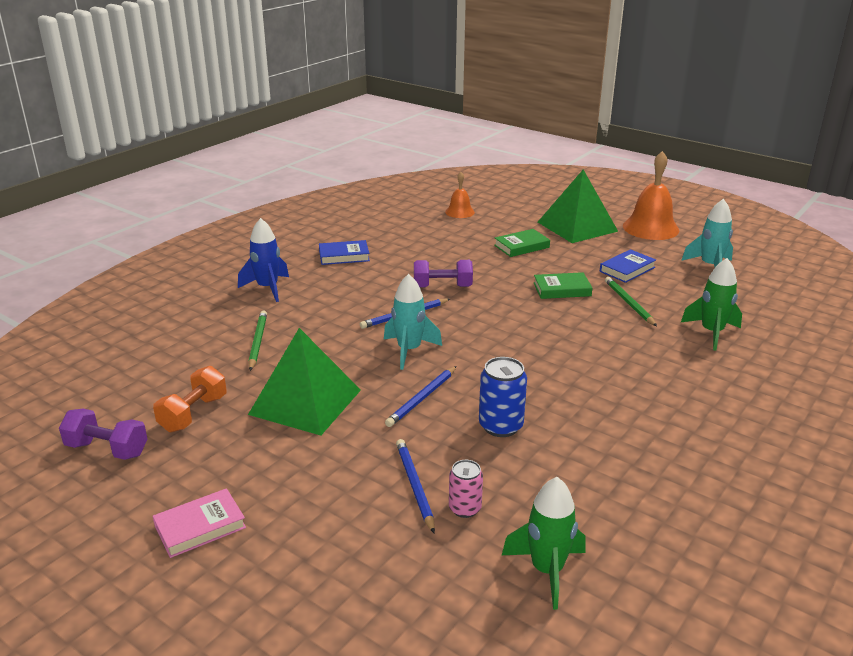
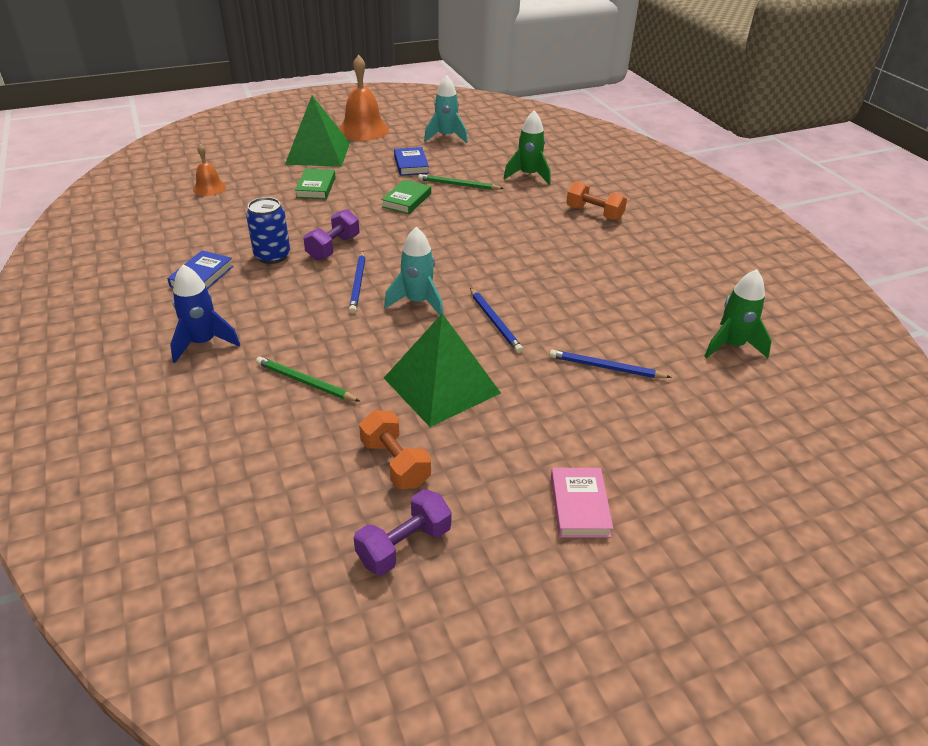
camera: 60 degrees left, 10 degrees up
pink can [449,460,483,518] -> none
blue can [479,357,527,437] -> blue can moved to [246,197,290,264]
none -> orange dumbbell [566,181,627,221]

